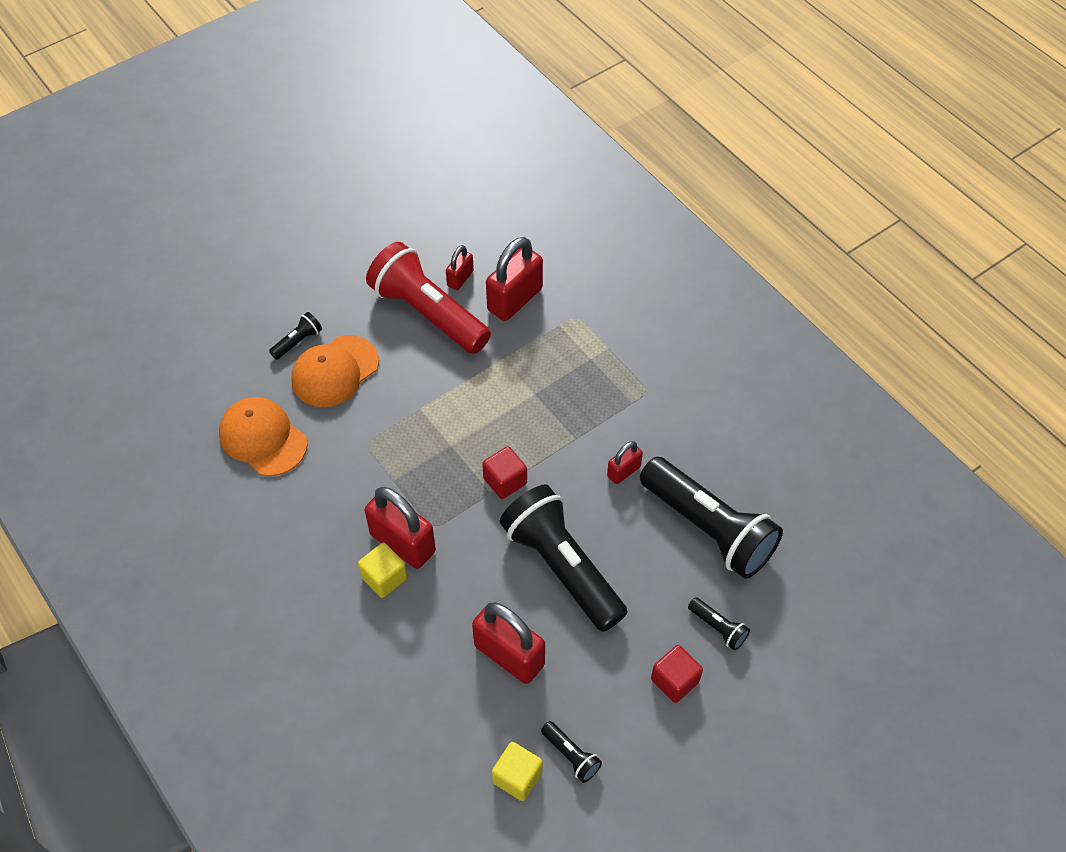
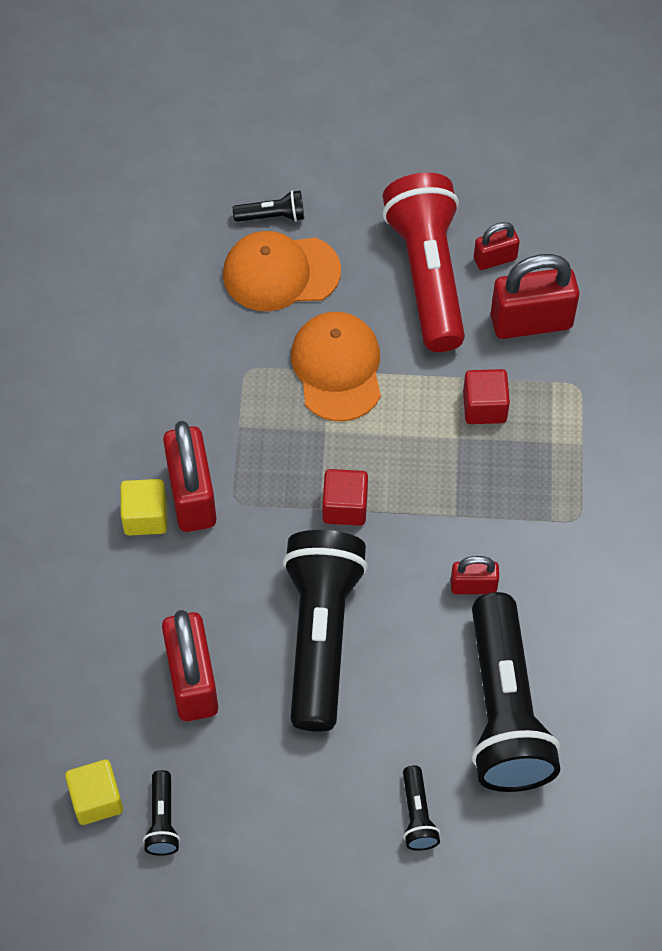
camera: 40 degrees right, 5 degrees up
orange cap [219,397,308,476] -> orange cap moved to [291,312,381,421]
red cube [651,645,703,703] -> red cube moved to [463,369,510,424]

